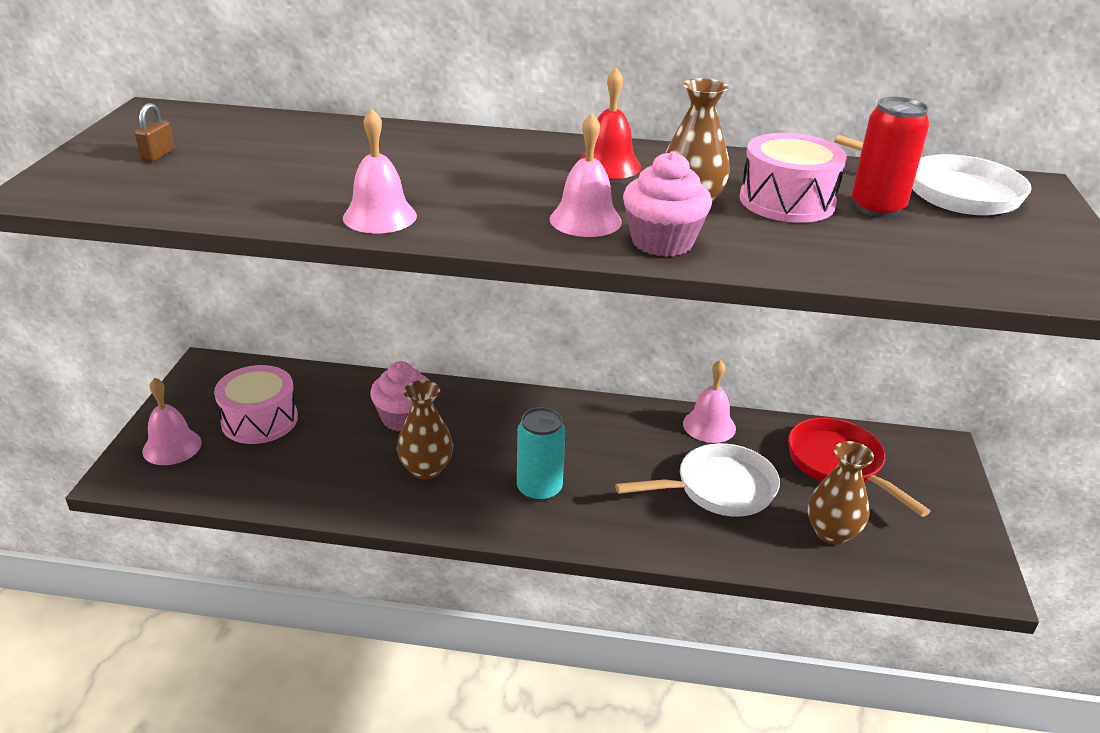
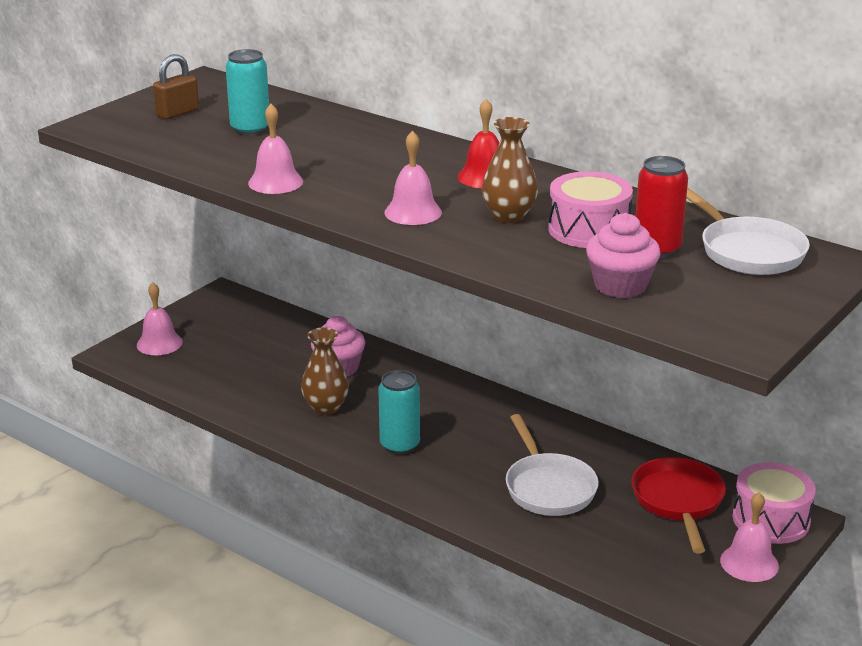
camera: 30 degrees right, 5 degrees down
brown padlock [135,103,174,162] -> brown padlock [153,54,199,119], size x1.55
pink drum [214,365,298,444] -> pink drum moved to [733,462,816,544]
white pan [615,443,780,517] -> white pan turned 60 degrees clockwise [506,414,599,516]
pink cupcake [623,151,712,257] -> pink cupcake moved to [586,213,661,298]
pink bell [683,360,736,443] -> pink bell moved to [720,492,779,582]
brown vase [807,441,874,545] -> none
none -> turquoise can [225,49,269,136]

